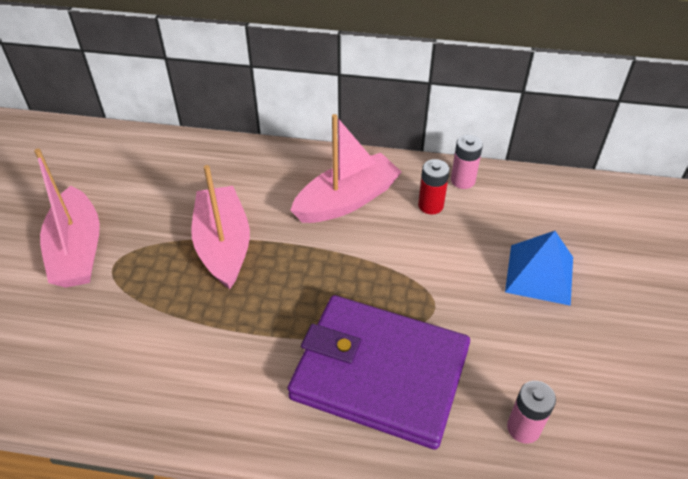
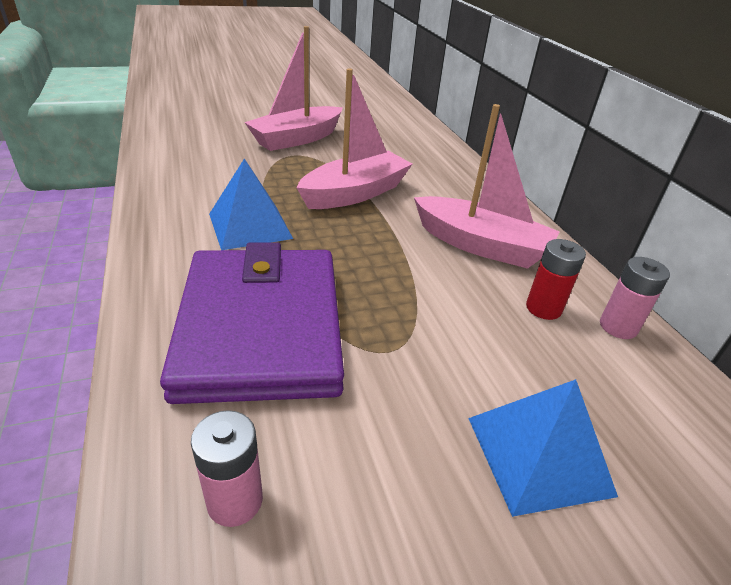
camera: 60 degrees right, 10 degrees down
none -> blue pyramid [209,159,293,250]

